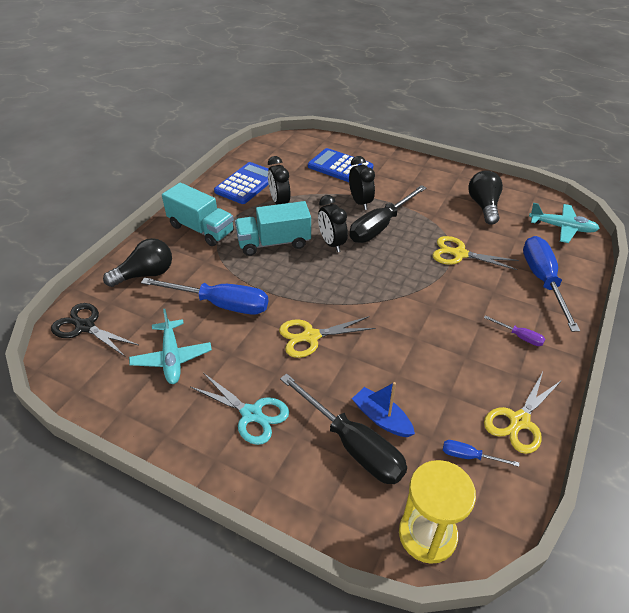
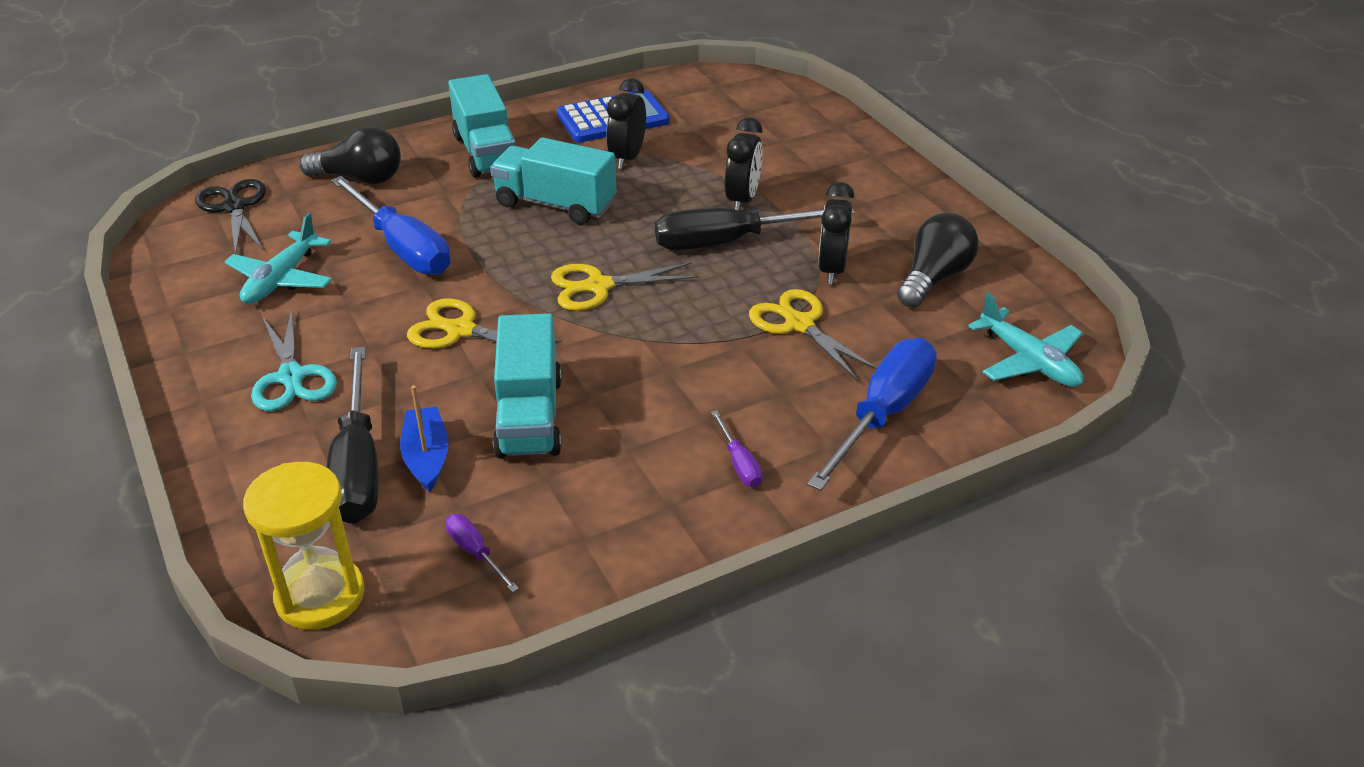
camera: 35 degrees right, 5 degrees down
blue calculator [308,148,373,182] -> none
black clock [318,195,348,252] -> black clock moved to [818,182,855,284]
blue screwdriver [443,440,519,467] -> purple screwdriver [445,514,519,592]
yellow scissors [484,372,562,454] -> yellow scissors moved to [551,262,699,311]
none -> turquoise truck [493,313,562,458]

